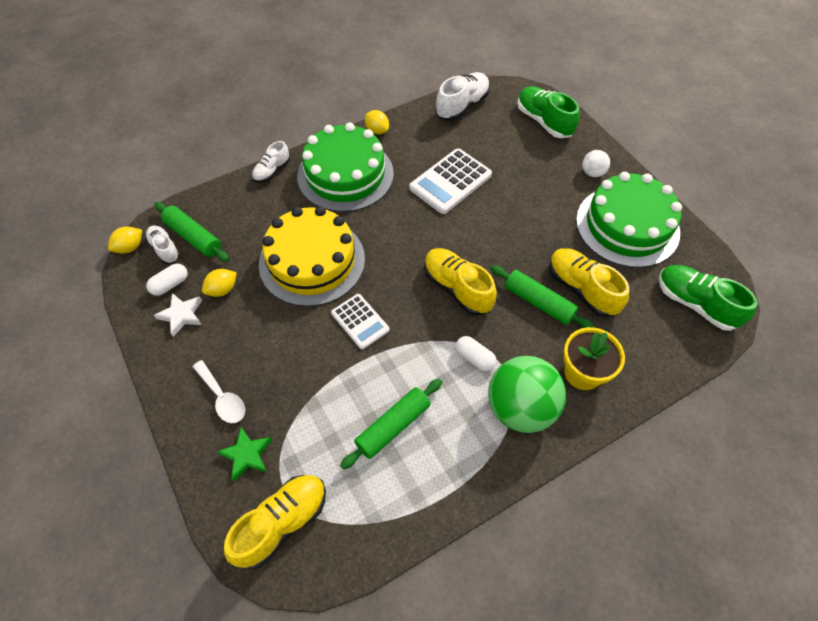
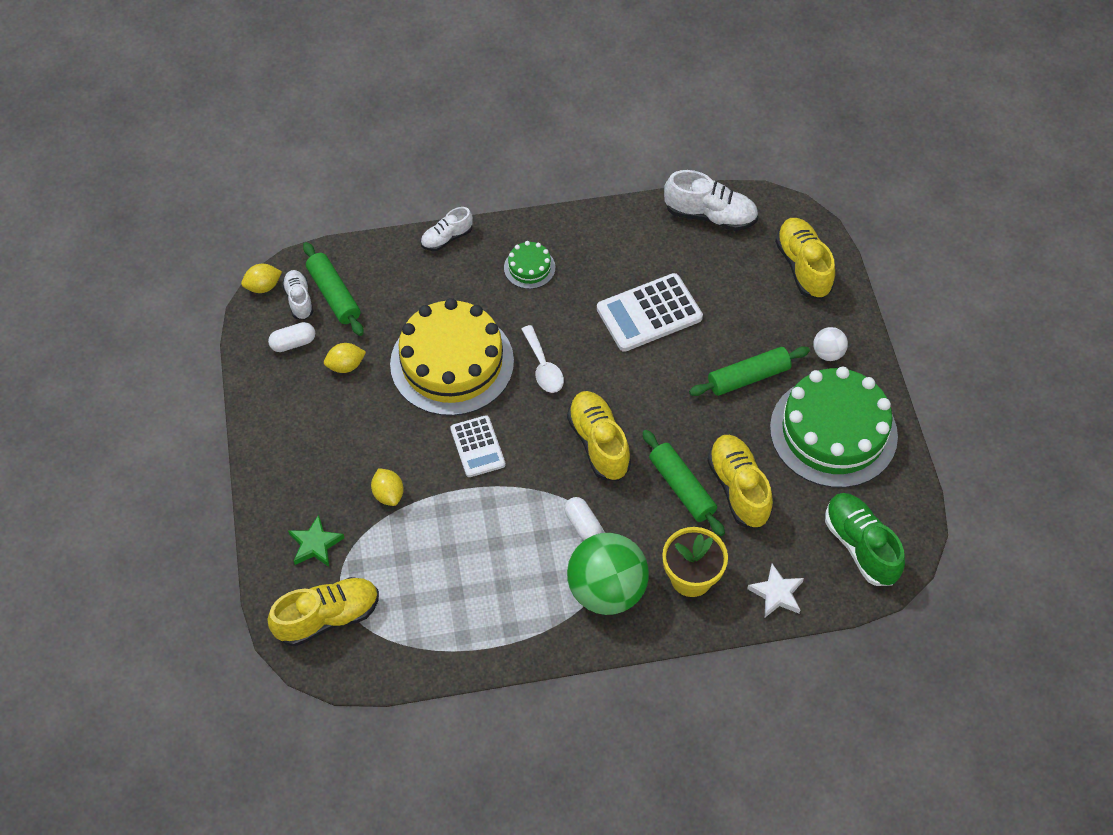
camera: 20 degrees right, 0 degrees up
white star [154,293,202,337] -> white star moved to [747,564,804,617]
white spoon [193,360,245,423] -> white spoon moved to [521,325,564,393]
green cake [297,122,394,212] -> green cake [504,241,555,289], size x0.43
green rolling pin [340,379,442,470] -> green rolling pin moved to [689,346,810,396]
yellow lemon [365,110,389,134] -> yellow lemon moved to [371,468,404,506]
white shoe [435,72,490,121] -> white shoe turned 45 degrees clockwise [664,170,758,231]
green shoe [517,86,580,138] -> yellow shoe [775,218,835,299]

